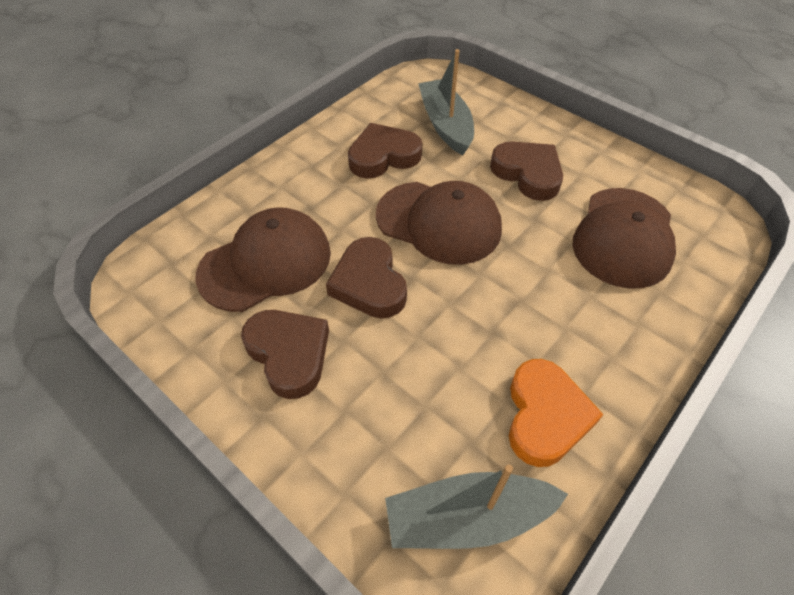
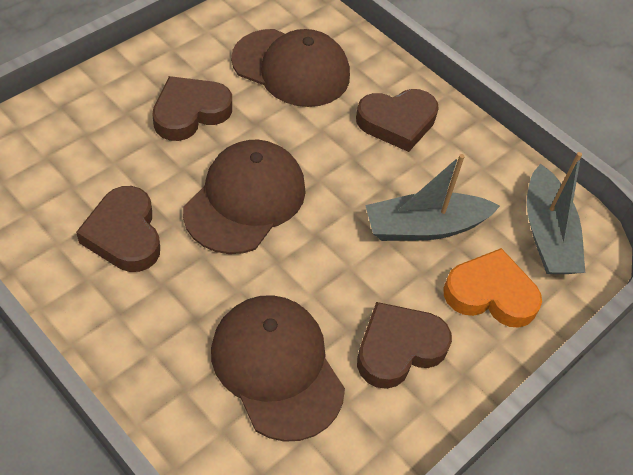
camera: 90 degrees left, 0 degrees up
brown heart [326,237,407,318] -> brown heart moved to [356,89,439,152]
grey boat [418,49,474,155] -> grey boat moved to [365,154,500,241]
orange heart [509,359,604,467] -> orange heart moved to [444,248,542,328]

